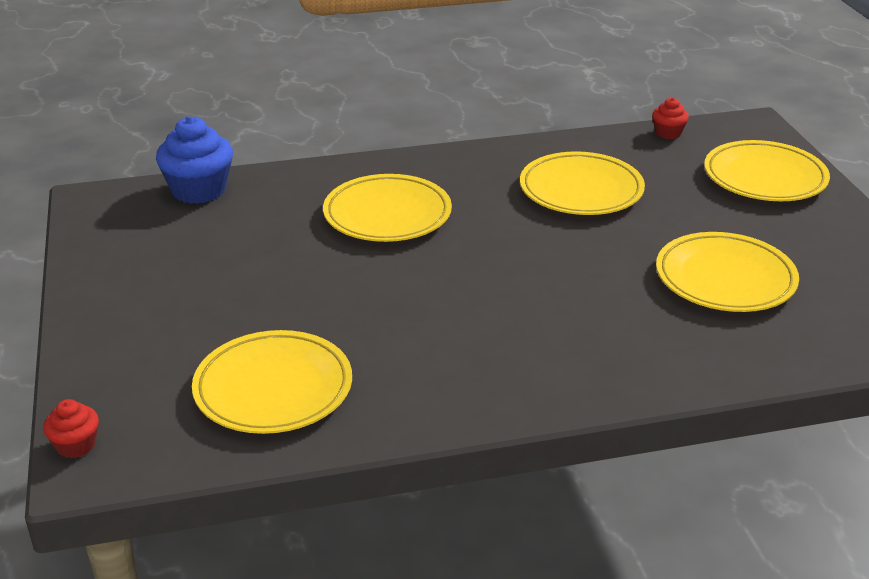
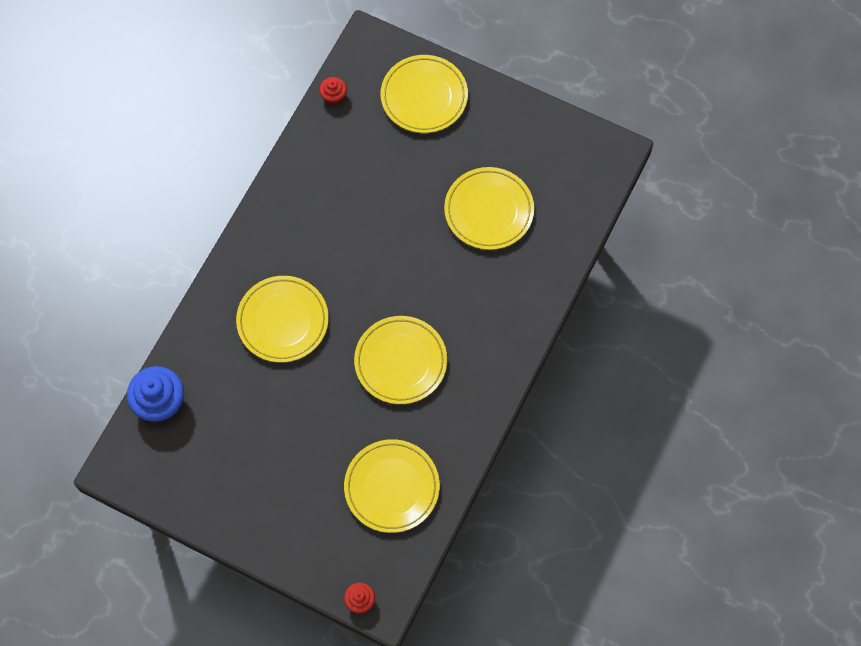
camera: 50 degrees left, 35 degrees up
yellow plate [520,151,645,215] -> yellow plate moved to [354,316,447,404]

